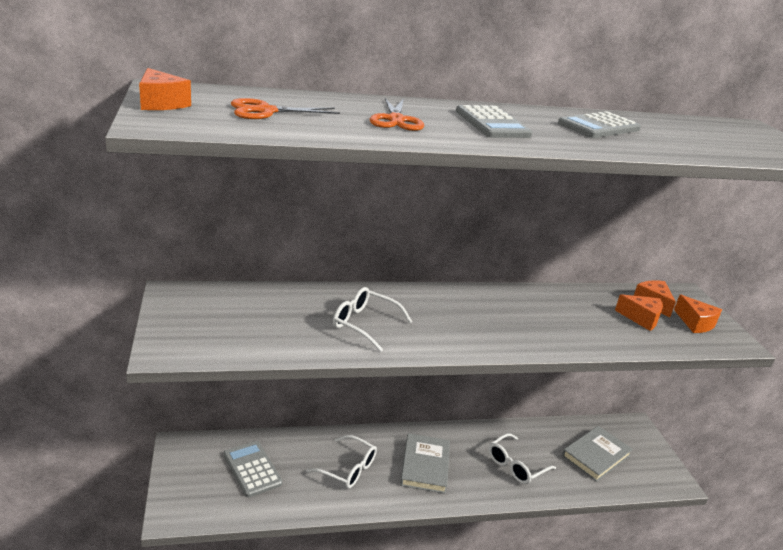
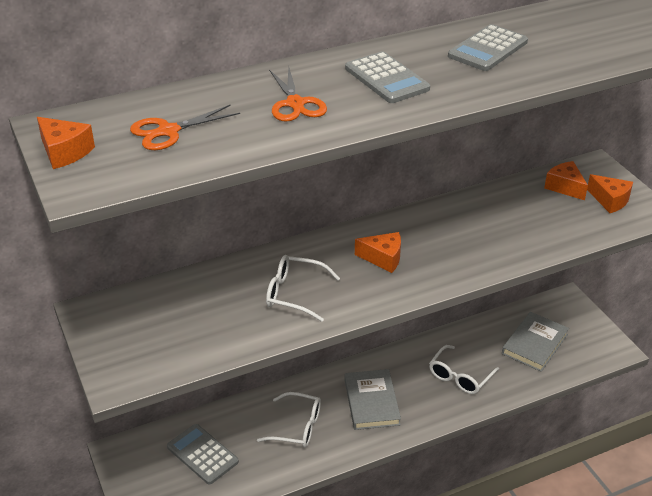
camera: 10 degrees left, 10 degrees up
orange cheese [615,294,663,331] -> orange cheese moved to [355,232,401,273]

